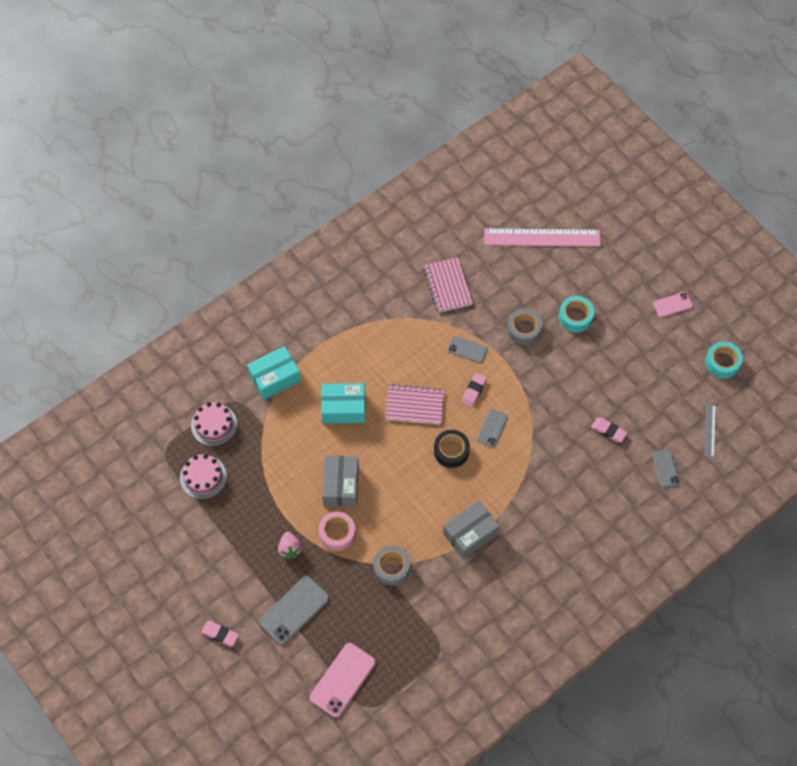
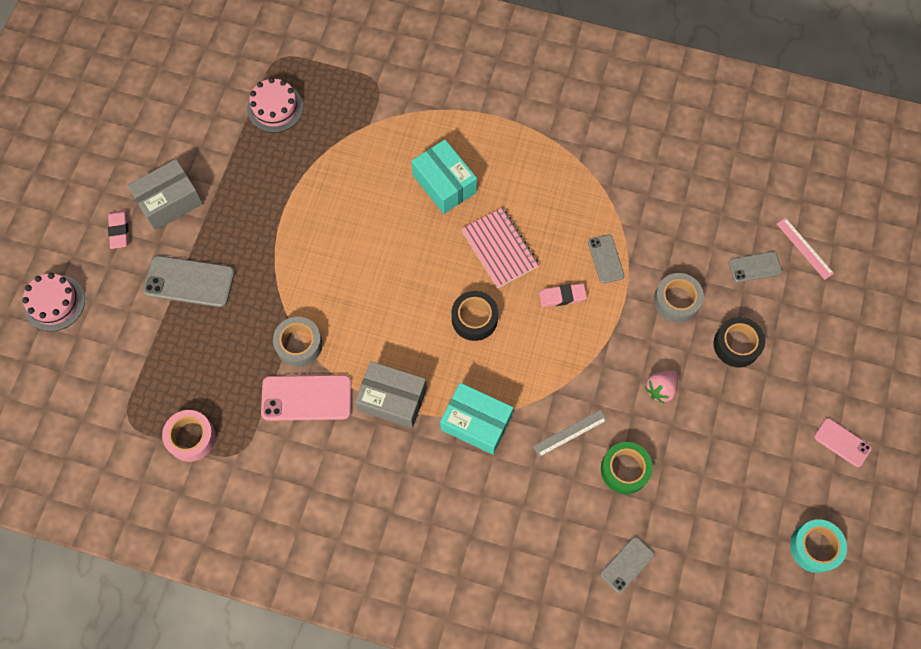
camera: 55 degrees right, 5 degrees up
pink cake [191,402,237,446] -> pink cake moved to [22,273,85,332]
turquoise box [247,346,301,400] -> turquoise box moved to [440,383,513,455]
pink strawberry [278,532,302,559] -> pink strawberry moved to [645,370,678,404]
pink phone [310,643,376,717] -> pink phone moved to [261,375,352,421]
pink tape [319,512,356,551] -> pink tape moved to [162,410,216,462]
grey box [322,456,359,507] -> grey box moved to [127,159,203,230]
pink notebook [423,257,473,313] -> none
grey phone [477,409,508,447] -> grey phone moved to [728,251,782,283]
pink ruler [484,228,601,247] -> pink ruler [777,218,834,280], size x0.47
turquoise tape [559,296,594,332] -> black tape [713,317,765,367]
pink eraser [591,418,628,442] -> green tape [601,442,653,494]
grey ruler [705,404,716,458] -> grey ruler moved to [533,410,607,457]

